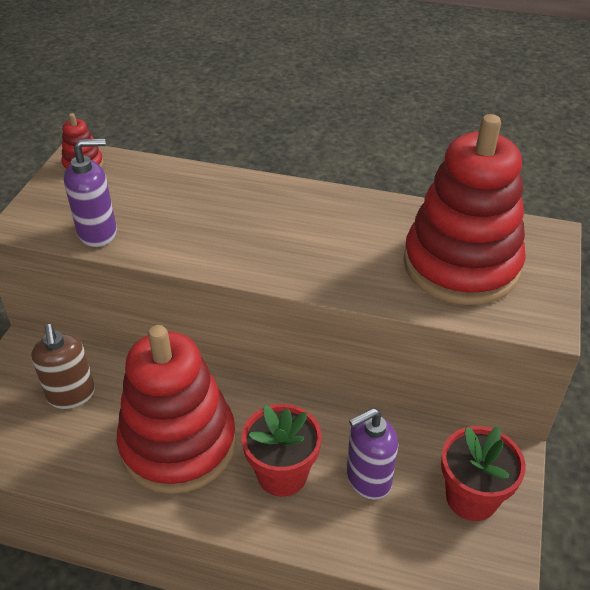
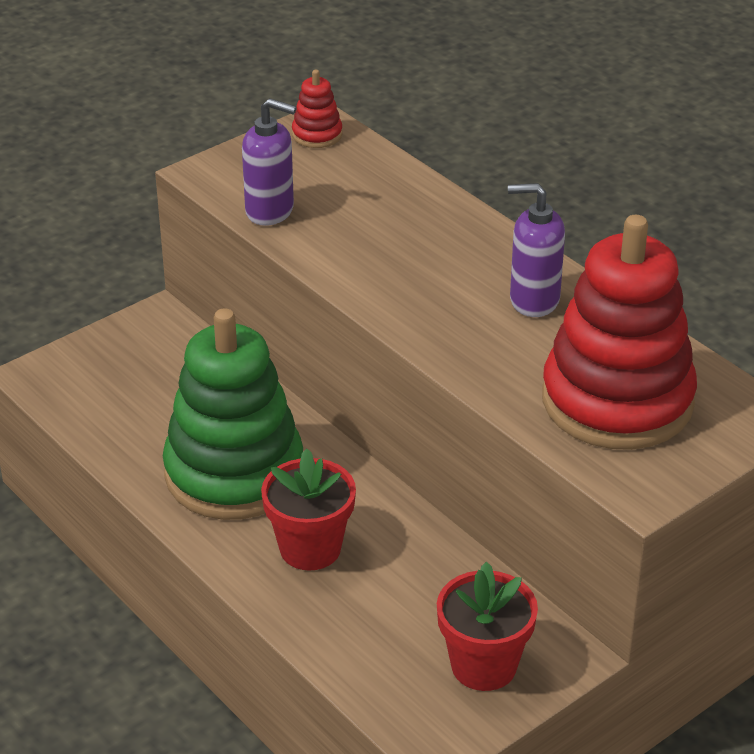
camera: 35 degrees right, 5 degrees down
brown soap dispenser [31,324,95,409] -> none
red stacking toy [117,325,236,494] -> green stacking toy [163,308,303,520]
purple soap dispenser [347,408,398,500] -> purple soap dispenser moved to [508,183,565,317]

